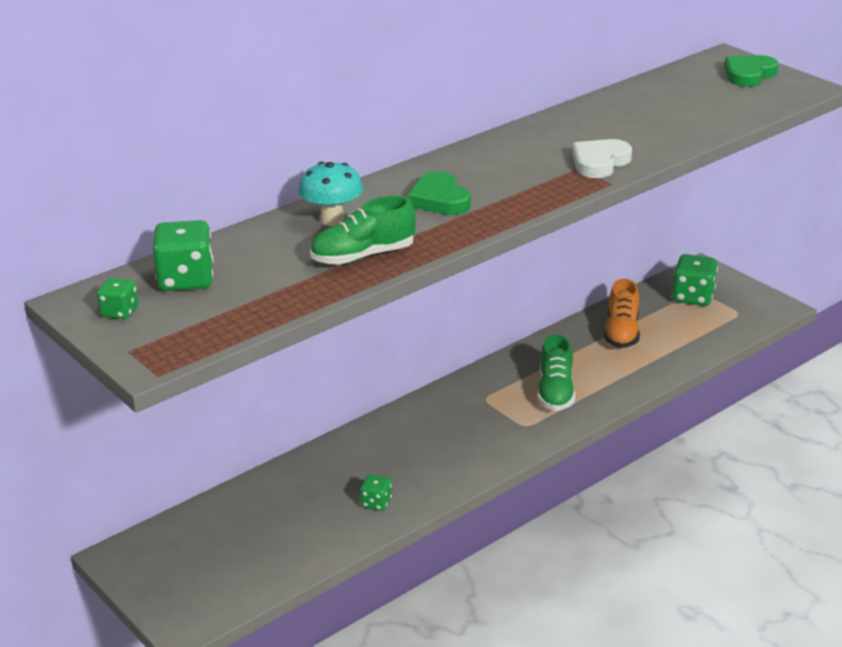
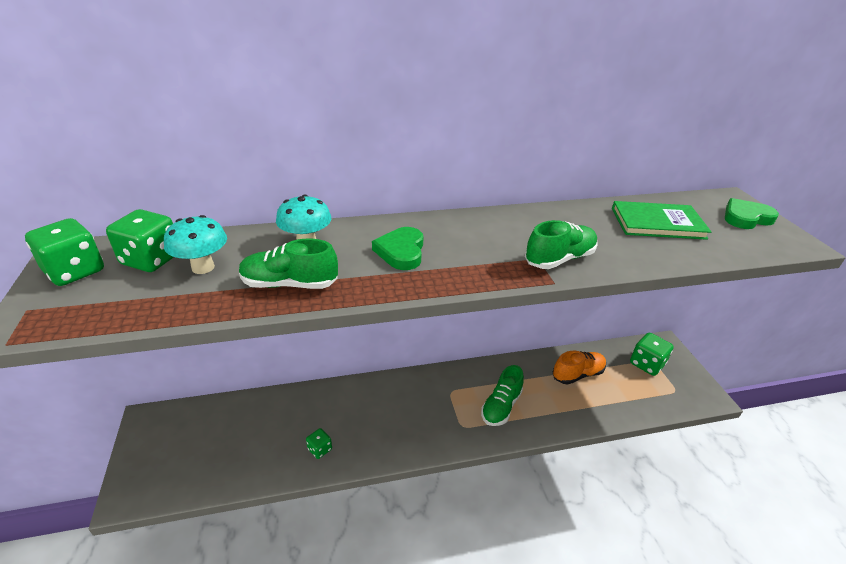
camera: 25 degrees right, 5 degrees up
green dice [97,278,139,319] -> green dice [25,218,104,286], size x1.80
white heart [572,139,632,178] -> green shoe [525,220,598,269]
orange shoe [604,279,640,348] -> orange shoe turned 150 degrees counterclockwise [553,351,606,385]
none -> turquoise mushroom [164,215,227,274]
none -> green book [612,201,711,240]

